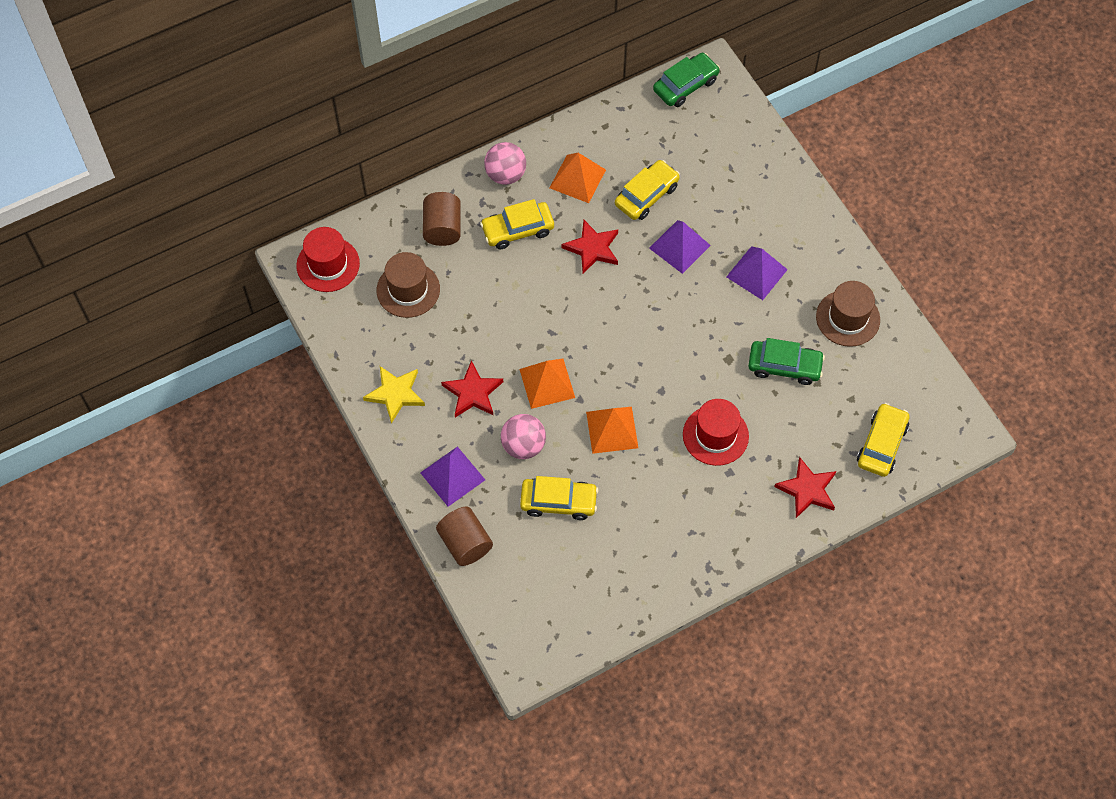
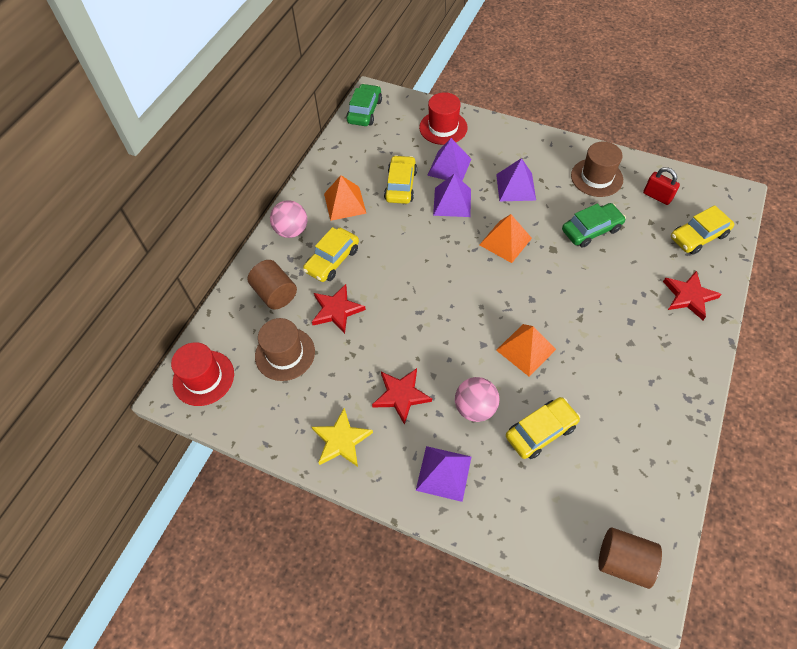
camera: 35 degrees left, 5 degrees down
brown cylinder [436,507,493,566] -> brown cylinder moved to [598,528,662,589]
orange pyramid [519,359,575,409] -> orange pyramid moved to [480,214,532,263]
red star [562,220,618,274] -> red star moved to [312,284,366,334]
red hat [683,399,749,466] -> red hat moved to [419,92,468,145]
yellow car [857,403,909,477] -> yellow car turned 105 degrees counterclockwise [671,205,734,255]
none -> purple pyramid [427,138,471,181]
none -> red padlock [643,167,680,205]

